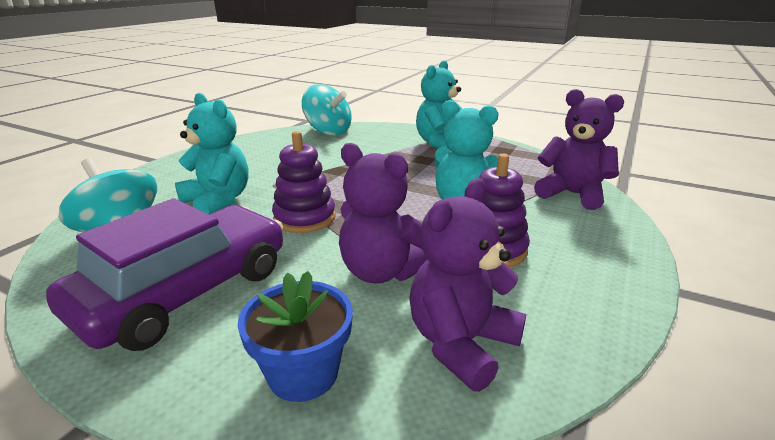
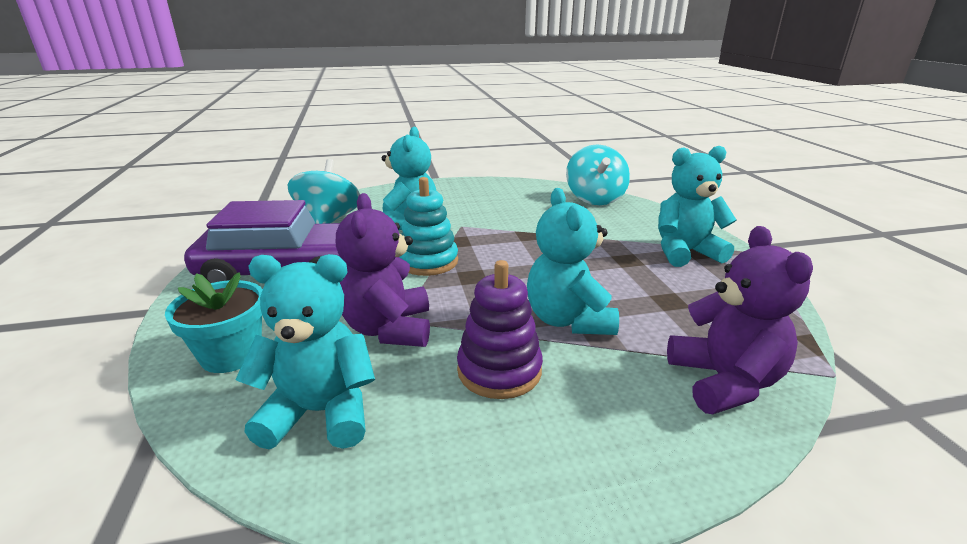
camera: 50 degrees right, 0 degrees up
blue flower pot [237,271,353,402] -> turquoise flower pot [165,272,263,373]
purple stacking toy [272,131,336,233] -> turquoise stacking toy [399,177,458,276]
purple teddy bear [409,178,526,392] -> turquoise teddy bear [235,254,375,449]

